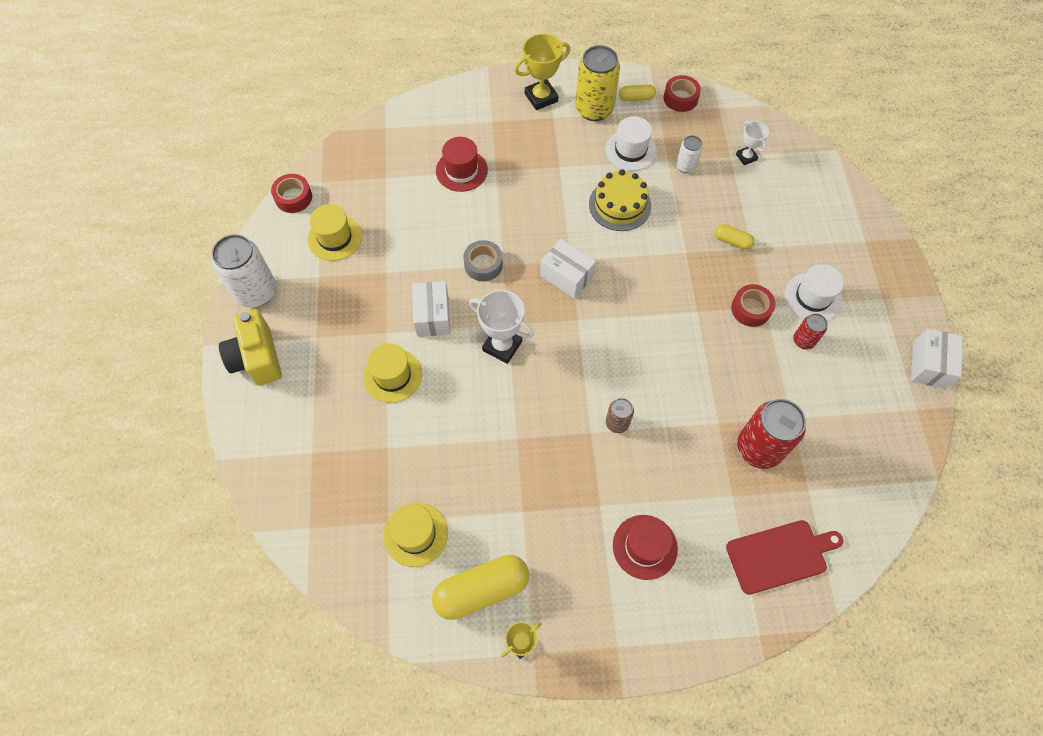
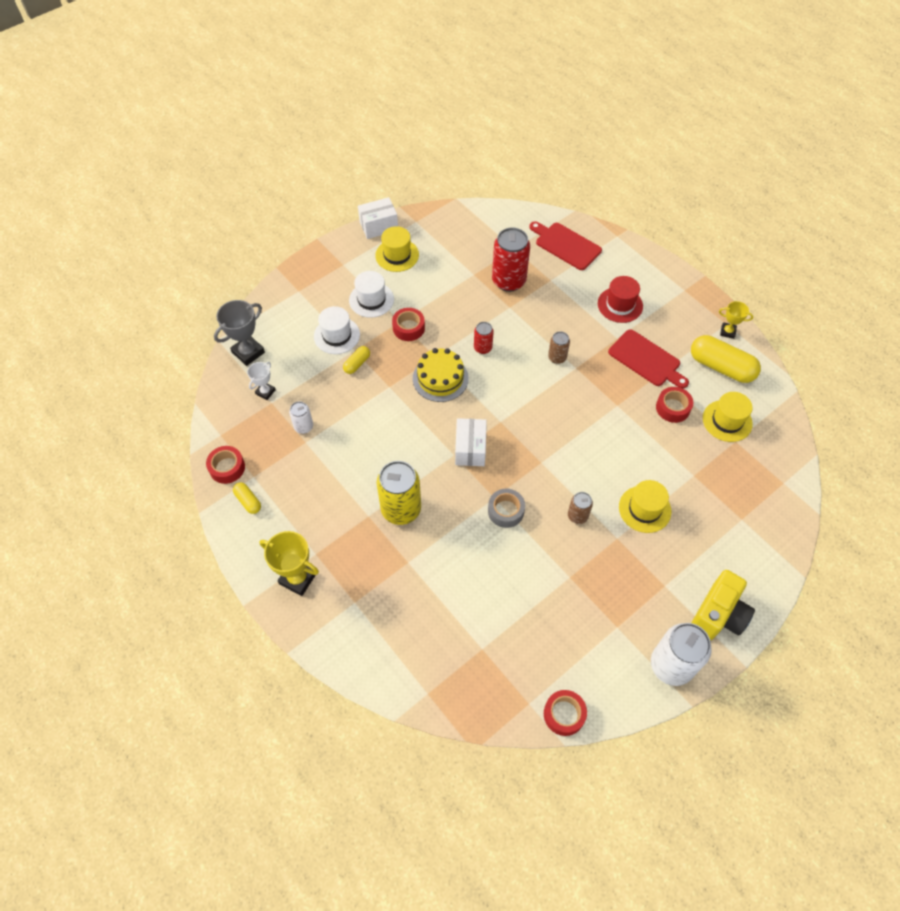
camera: 125 degrees left, 5 degrees down
yellow hat [307,204,362,261] -> yellow hat moved to [375,226,419,272]
white box [412,281,451,337] -> brown can [568,492,593,524]
red hat [436,137,488,192] -> none
white trophy [469,290,534,364] -> none
yellow can [575,45,620,121] -> yellow can moved to [377,461,421,525]
yellow cake [589,169,651,231] -> yellow cake moved to [413,348,469,402]
white hat [605,116,657,171] -> white hat moved to [314,306,360,354]
yellow capsule [715,224,755,250] -> yellow capsule turned 45 degrees clockwise [343,346,370,374]
red can [793,313,828,350] -> red can moved to [474,322,494,354]
none -> grey trophy [214,300,265,366]
none -> red cutting board [608,329,689,388]
none -> red tape [656,387,693,423]

